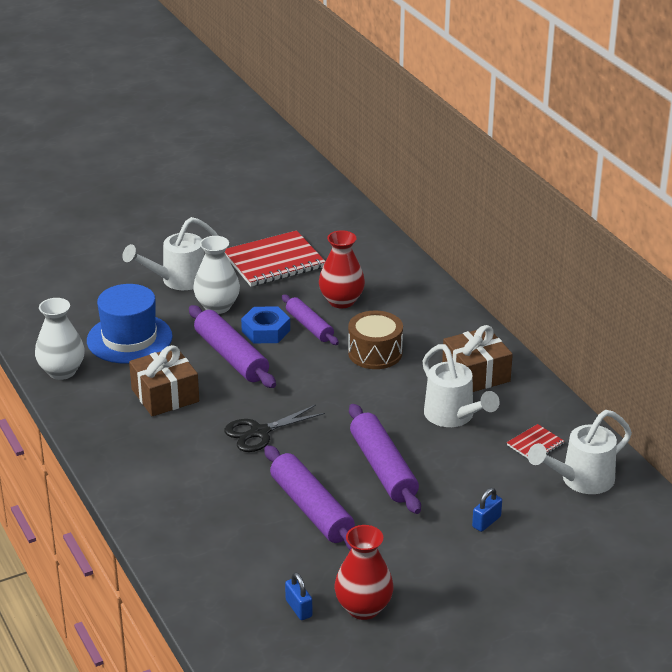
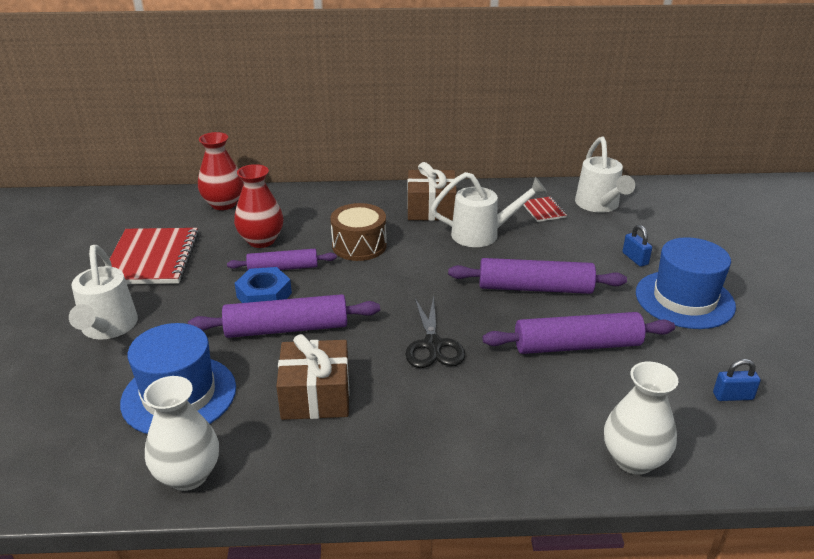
camera: 65 degrees left, 0 degrees up
white vase [193,236,240,314] -> white vase moved to [604,362,679,475]
red vase [334,525,394,620] -> red vase moved to [198,132,243,210]
none -> blue hat [636,237,736,329]

